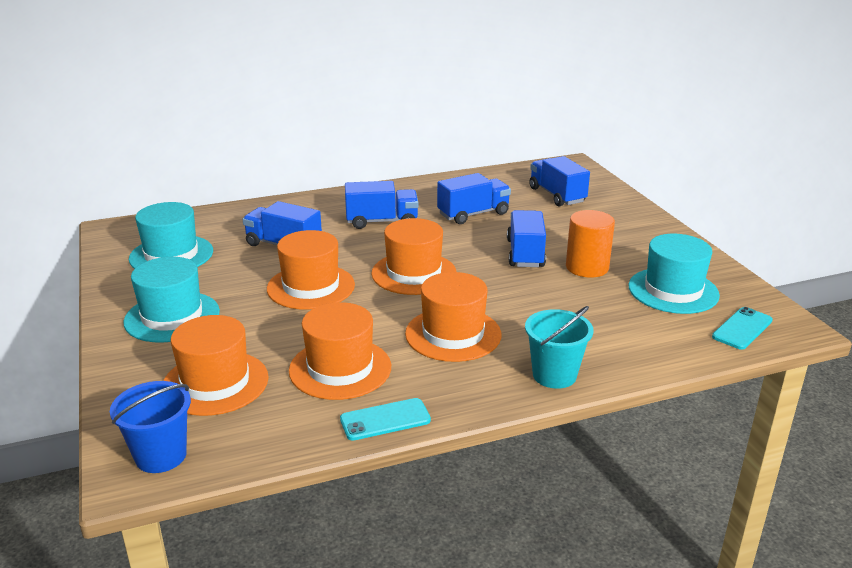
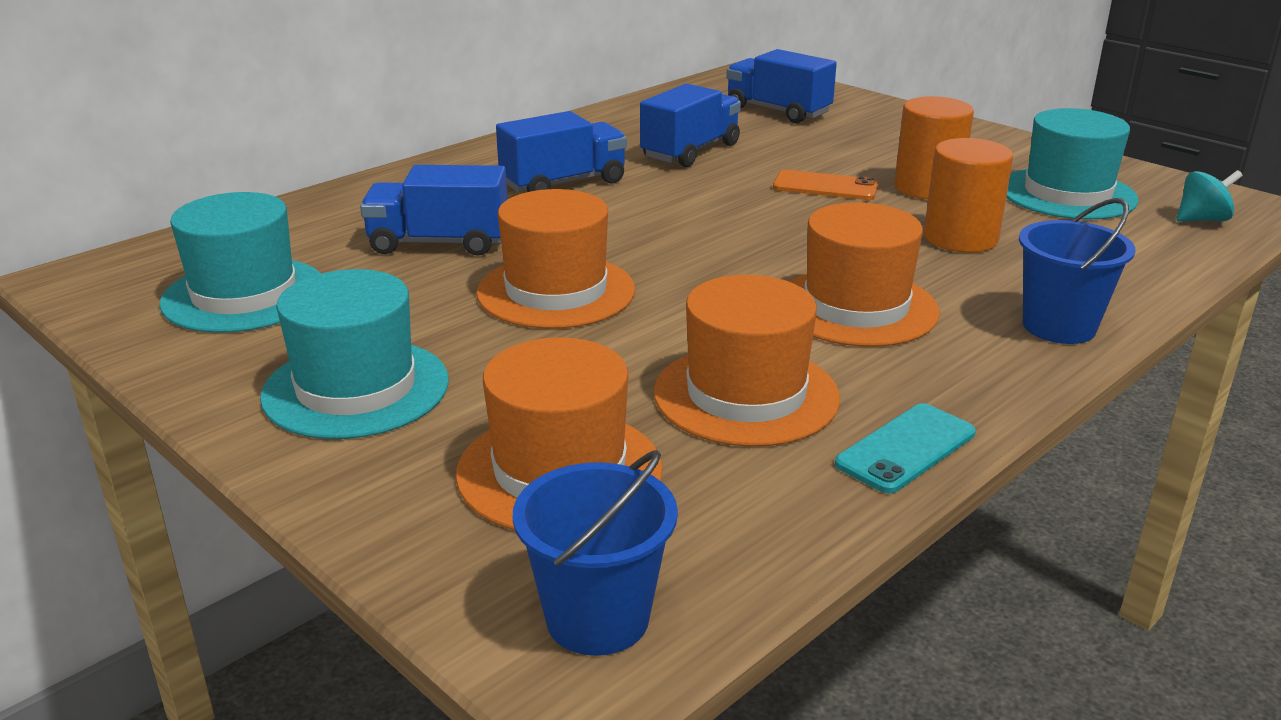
camera: 25 degrees left, 0 degrees up
orange hat [371,218,457,295] -> none
blue truck [507,210,546,267] -> orange phone [773,170,878,200]
turquoise bucket [525,306,593,389] -> blue bucket [1019,198,1135,344]
turquoise phone [712,307,773,350] -> turquoise spinning top [1177,170,1243,222]
none -> orange cylinder [924,138,1013,253]

